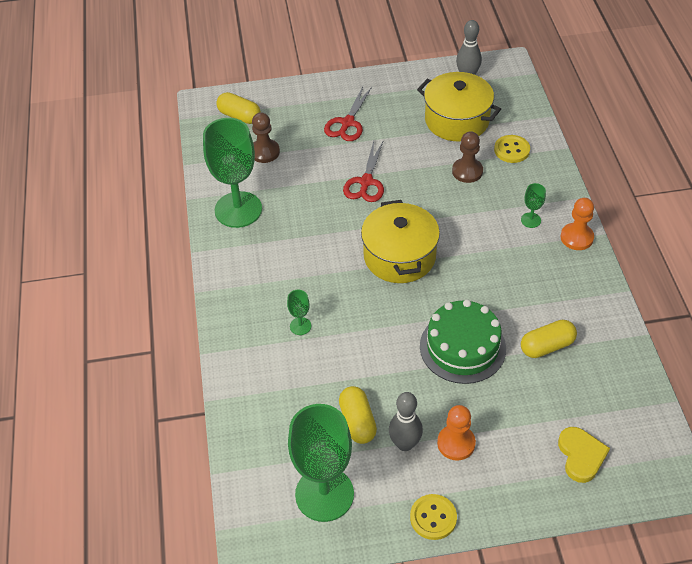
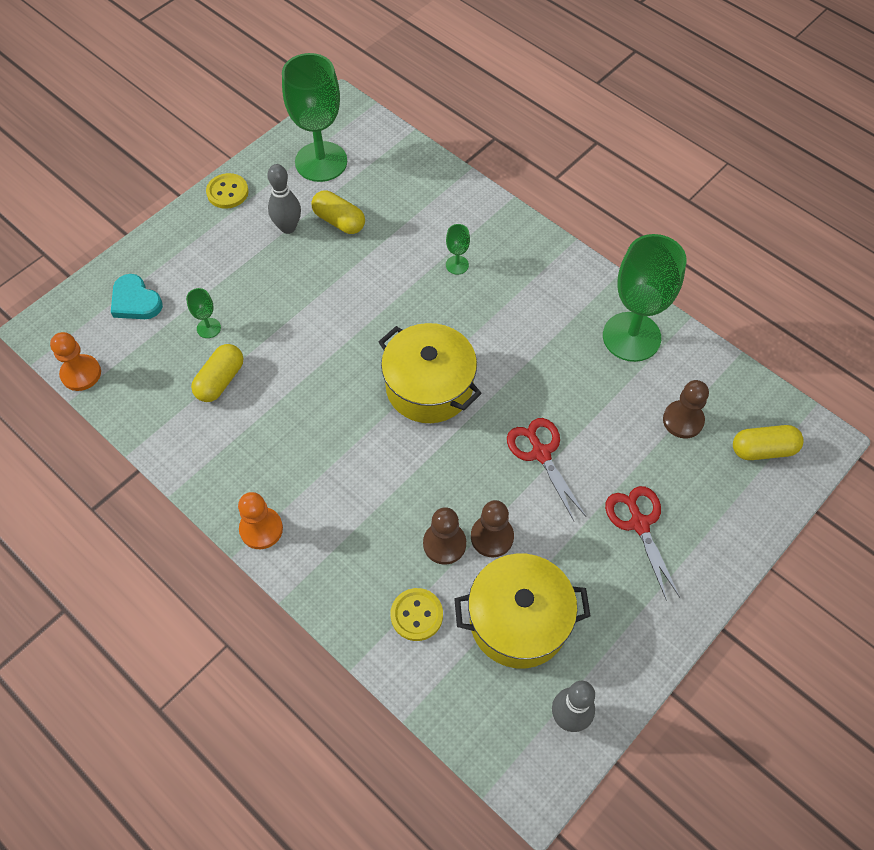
camera: 140 degrees right, 10 degrees up
green cake [420,300,506,384] -> none
orange pawn [437,405,476,461] -> orange pawn moved to [50,332,101,391]
green goblet [521,183,546,228] -> green goblet moved to [186,288,221,338]
yellow heart [558,427,610,483] -> turquoise heart [111,274,163,319]
none -> brown pawn [471,500,514,558]

